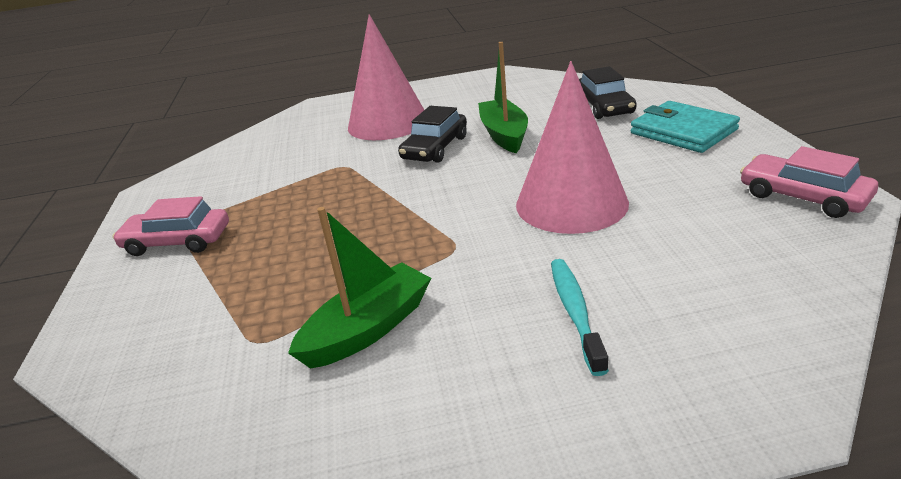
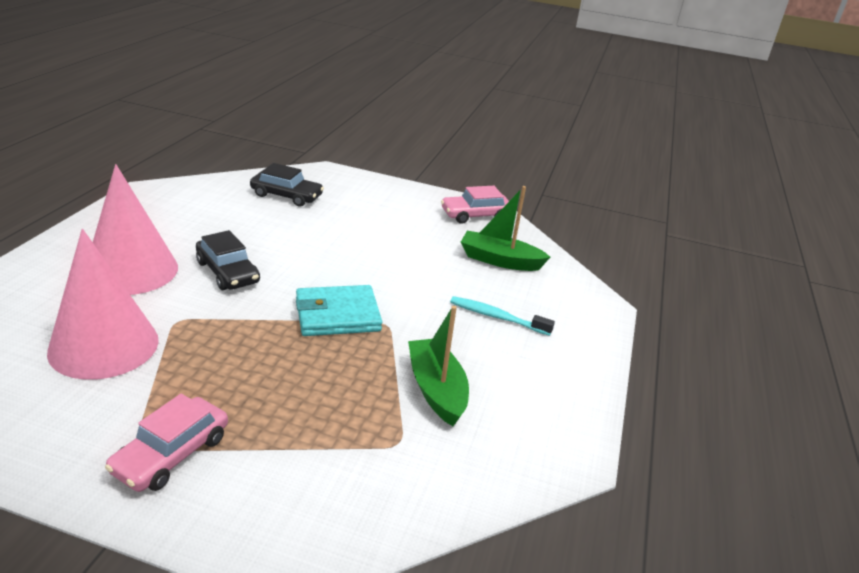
camera: 70 degrees left, 0 degrees up
green boat [478,42,528,153] -> green boat moved to [461,186,551,271]
pink cone [516,61,629,234] -> pink cone moved to [47,229,159,380]
turquoise wallet [631,101,740,153] -> turquoise wallet moved to [296,285,382,336]

